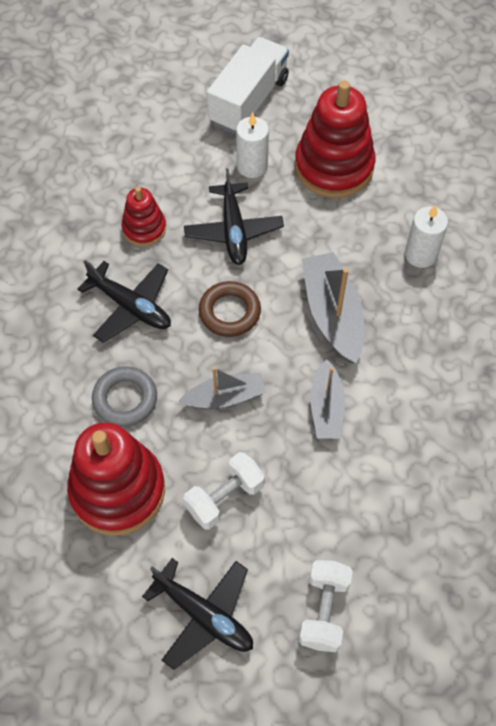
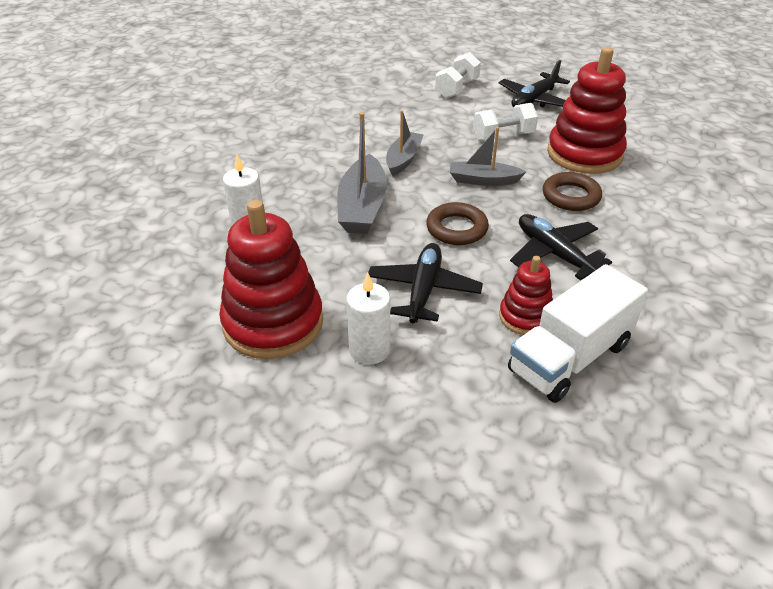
camera: 160 degrees left, 20 degrees down
grey ring [92,366,157,427] -> brown ring [543,172,602,211]
black plane [142,558,253,670] -> black plane turned 105 degrees counterclockwise [499,60,570,108]
white truck [207,37,289,134] -> white truck moved to [508,264,648,403]

